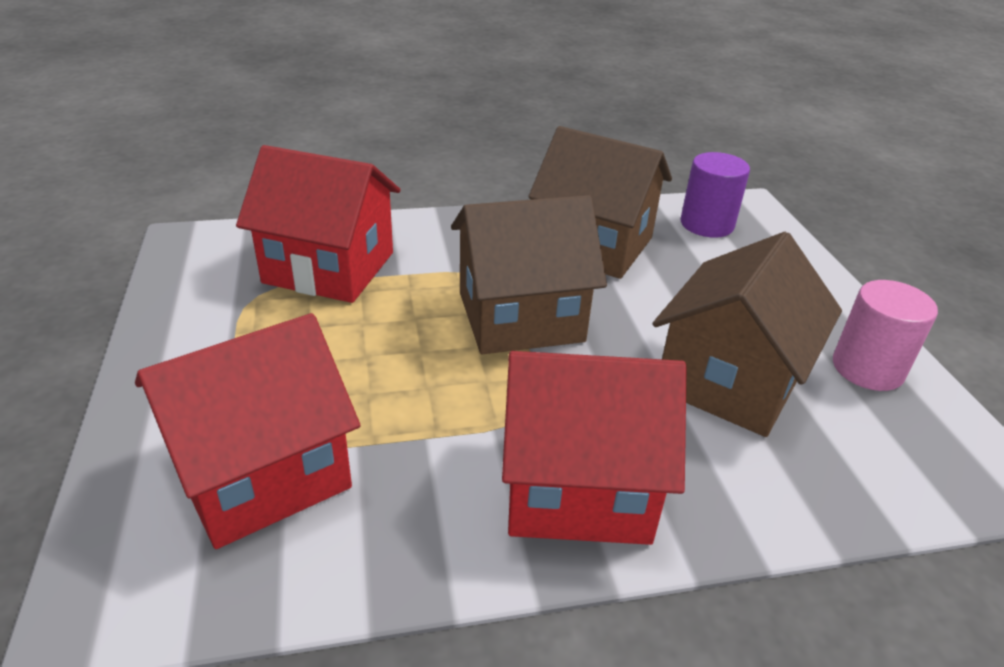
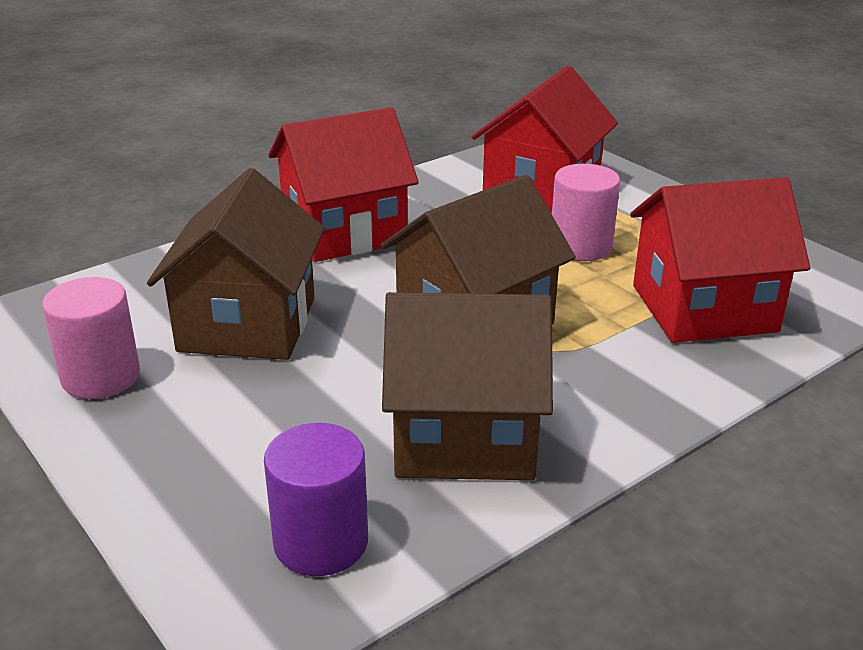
camera: 155 degrees right, 5 degrees down
none -> pink cylinder [552,164,620,261]

